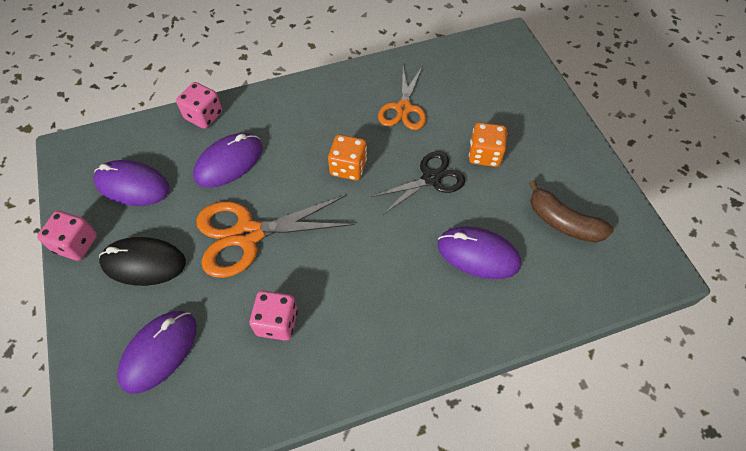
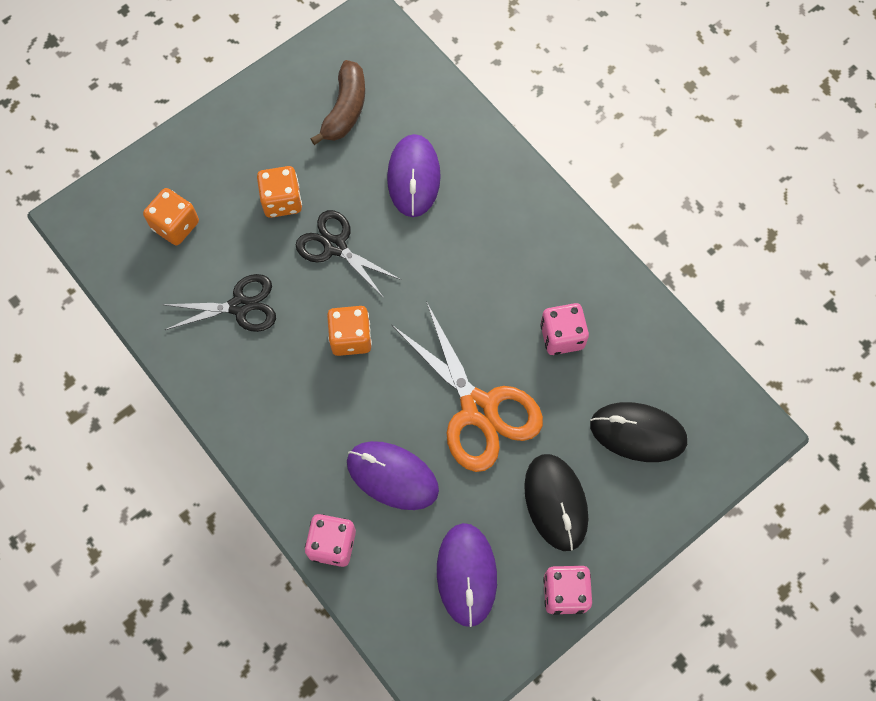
camera: 110 degrees left, 10 degrees up
purple mouse [117,311,197,394] -> black mouse [590,402,687,462]
orange scissors [378,65,426,130] -> black scissors [162,274,276,332]
none -> orange dice [143,188,199,245]

